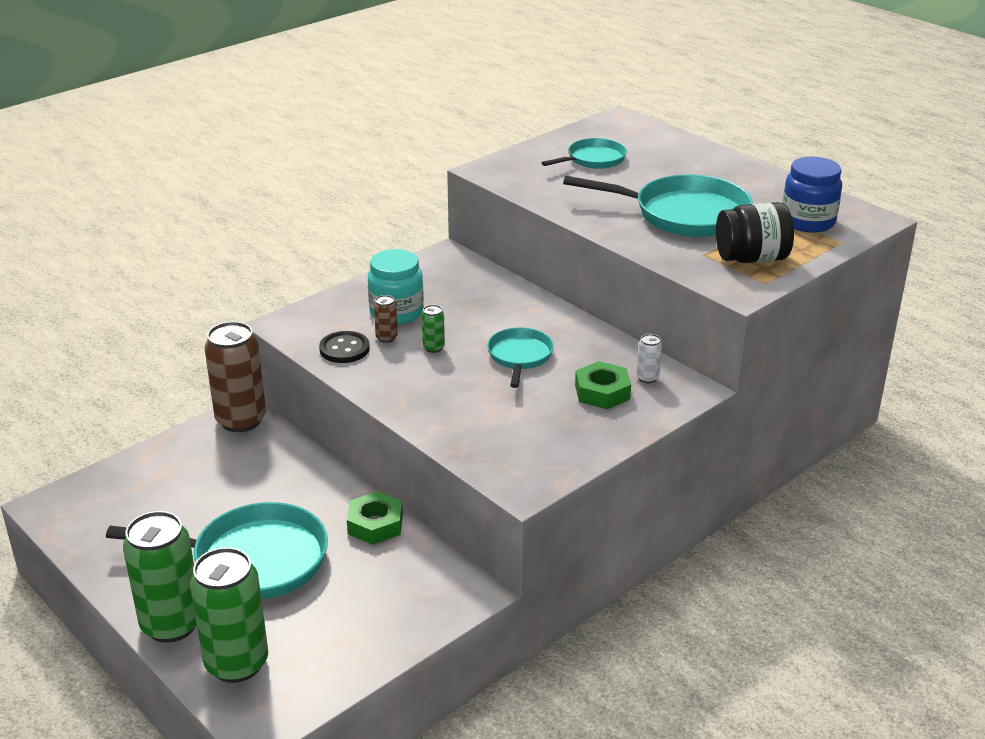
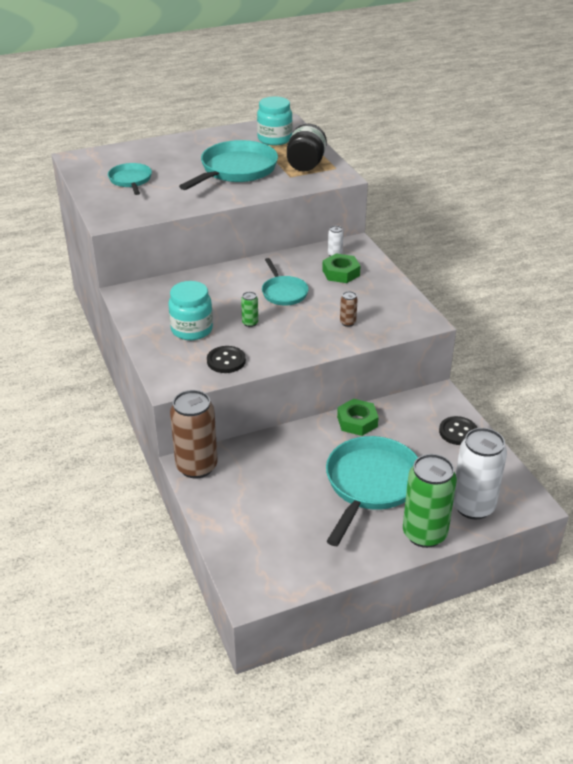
camera: 70 degrees left, 5 degrees up
green can [190,547,268,683] -> white can [453,428,507,519]
brown can [374,295,398,343] -> brown can moved to [340,291,358,327]
turquoise pan [487,328,554,388] -> turquoise pan turned 135 degrees counterclockwise [262,258,309,306]
blue jar [782,156,842,233] -> turquoise jar [257,97,292,145]
none -> black button [439,416,477,445]

